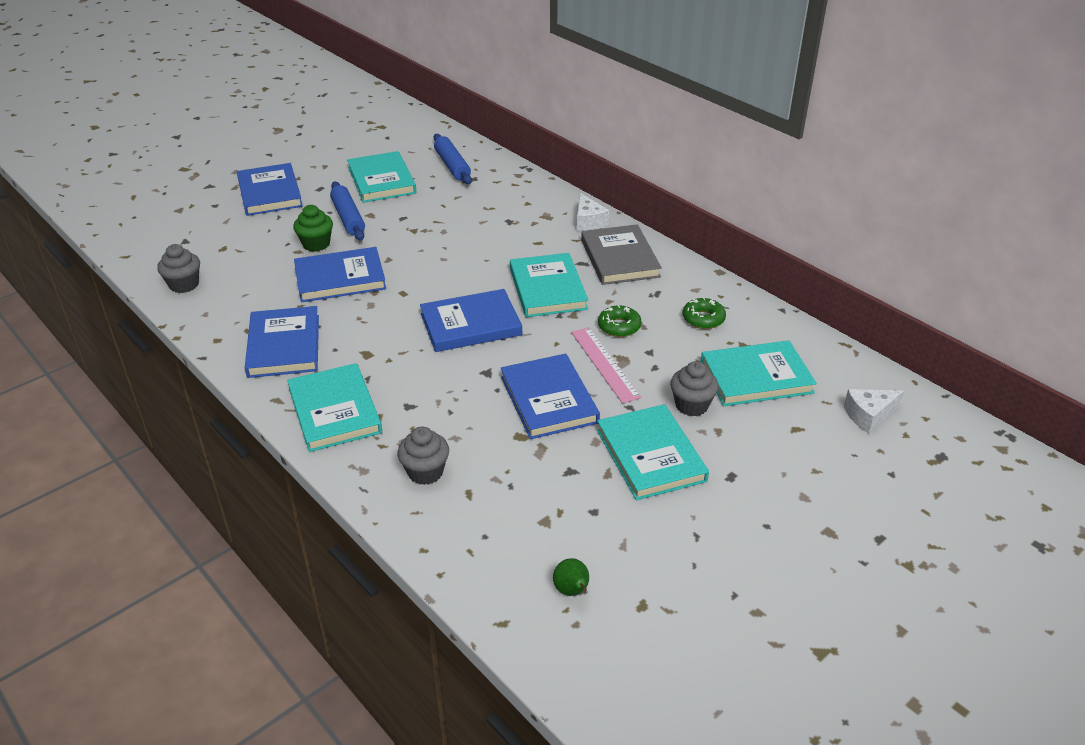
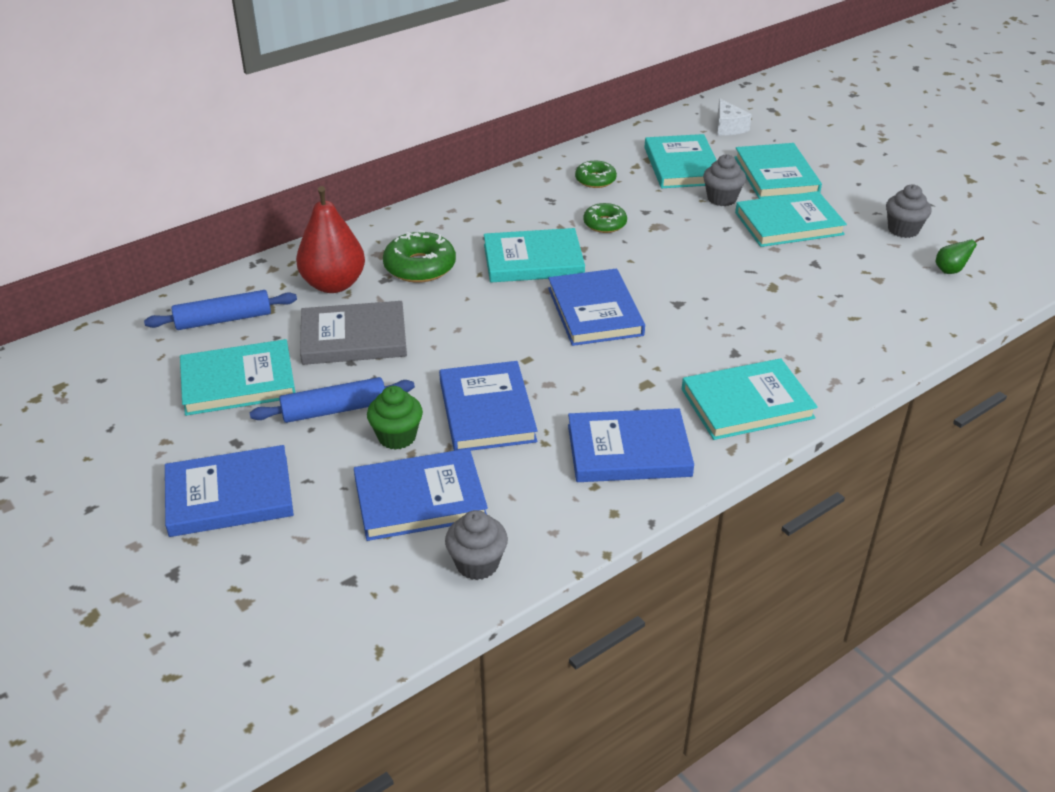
camera: 85 degrees left, 0 degrees up
grey cupcake [397,427,449,485] -> grey cupcake moved to [886,184,932,238]
blue book [501,354,600,439] -> blue book moved to [354,448,488,541]
pink ruler [571,327,641,404] -> none
white cheese [577,193,610,231] -> none
grey book [581,224,662,285] -> grey book moved to [300,301,407,365]
none -> red pear [296,186,365,293]
none -> green donut [383,230,456,283]
none -> turquoise book [734,143,822,199]

